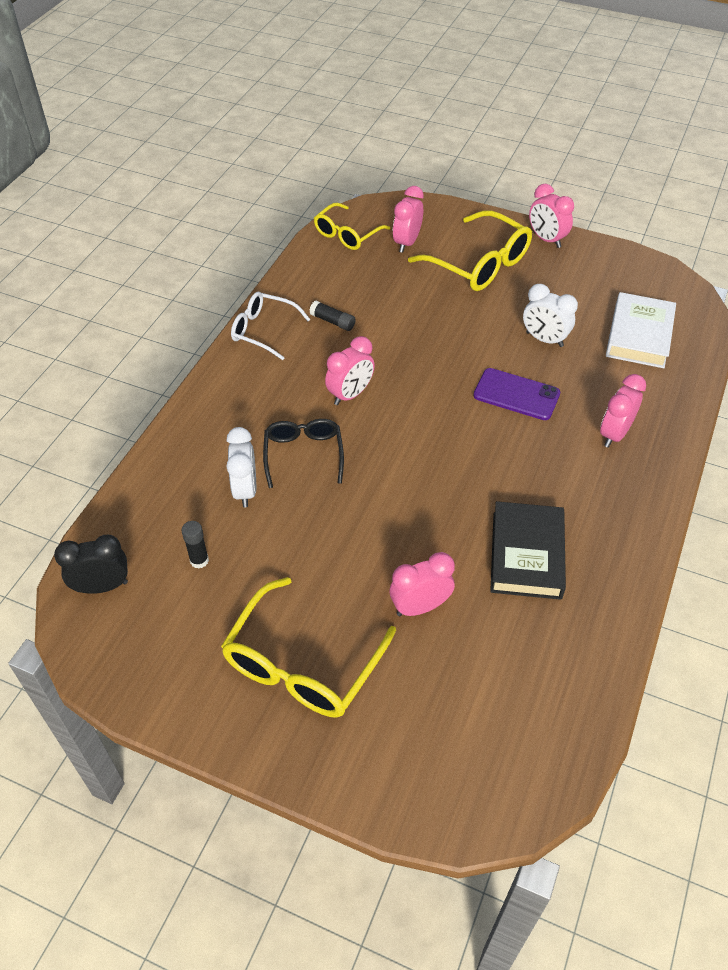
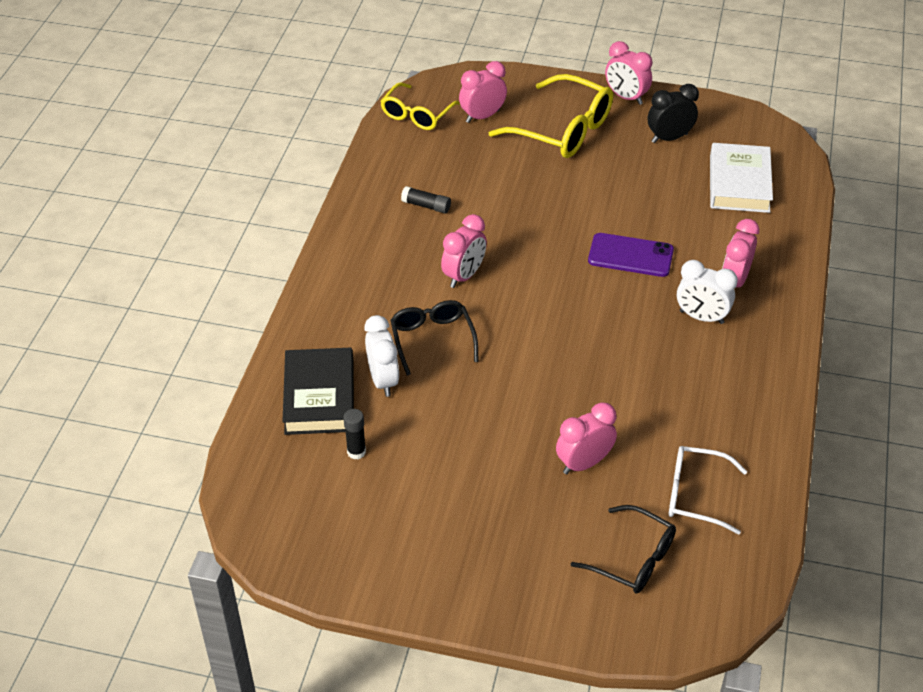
camera: 10 degrees left, 5 degrees down
black clock [54,535,128,594] -> black clock moved to [648,84,699,143]
yellow glasses [221,577,396,718] -> none
white glasses [231,292,310,360] -> white glasses moved to [669,446,747,534]
pink clock [393,186,424,253] -> pink clock turned 45 degrees clockwise [459,61,507,123]
black book [490,501,566,600] -> black book moved to [282,348,354,435]
white clock [523,284,578,347] -> white clock moved to [677,260,738,324]
none -> black glasses [571,505,676,594]

